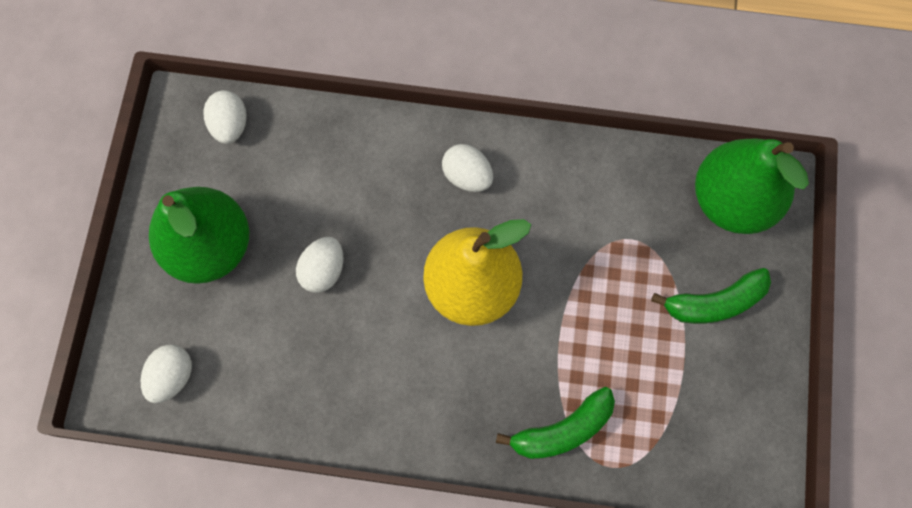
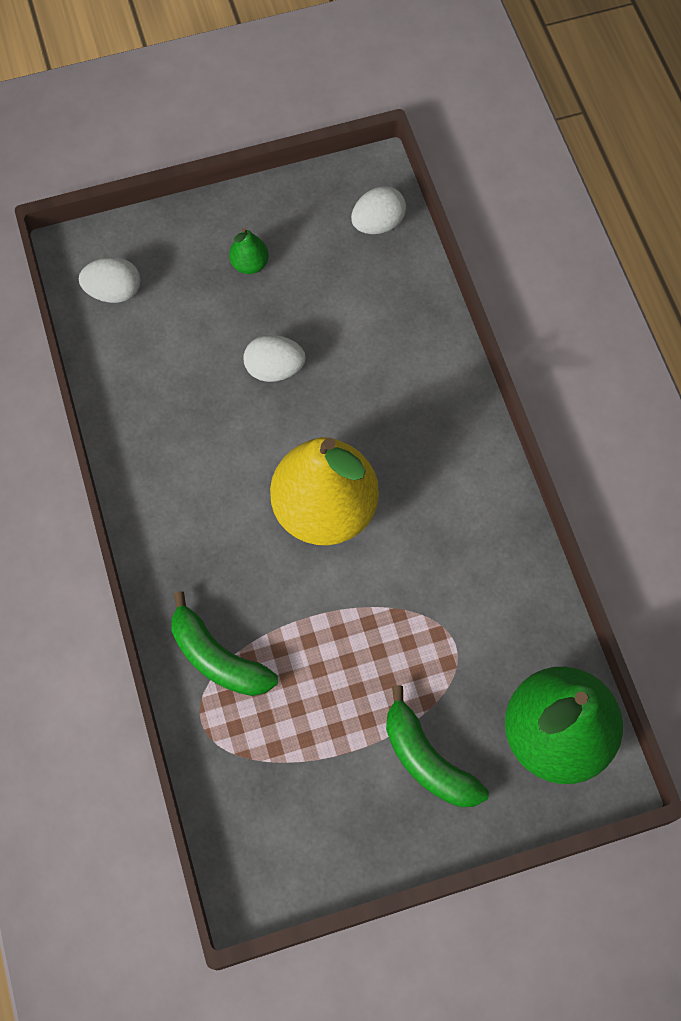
camera: 65 degrees right, 5 degrees down
green pear [149,187,249,284] -> green pear [229,228,269,274], size x0.40
white egg [442,144,493,192] -> none

